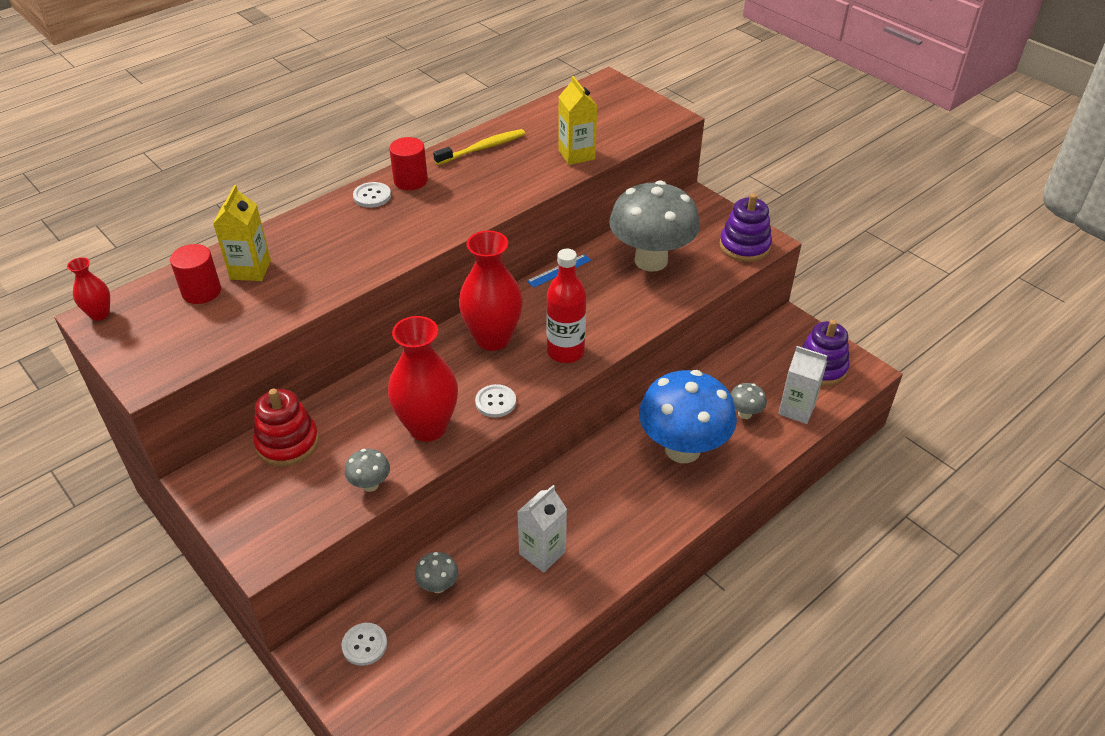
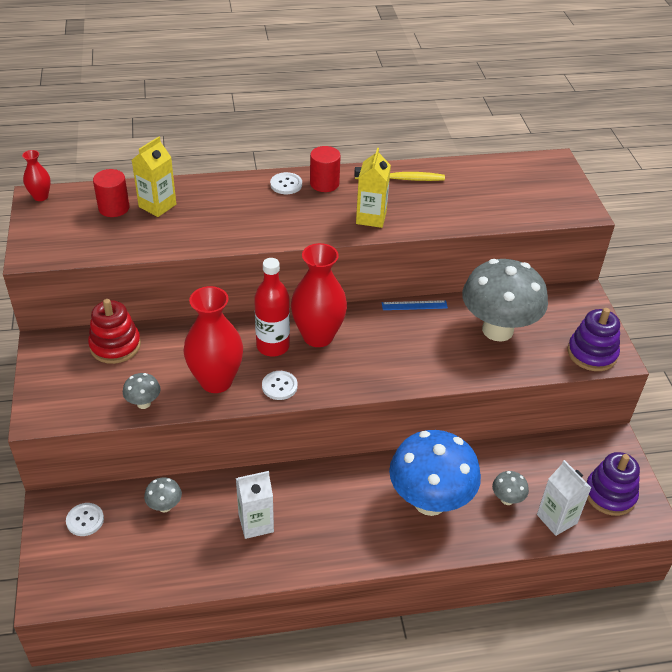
camera: 30 degrees right, 0 degrees up
red bottle [546,249,586,363] -> red bottle moved to [254,258,290,357]
yellow carton [558,76,597,165] -> yellow carton moved to [356,148,391,228]

